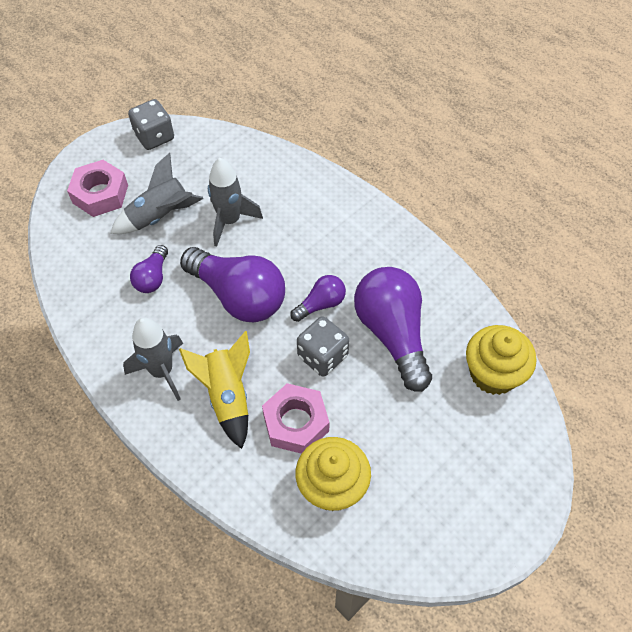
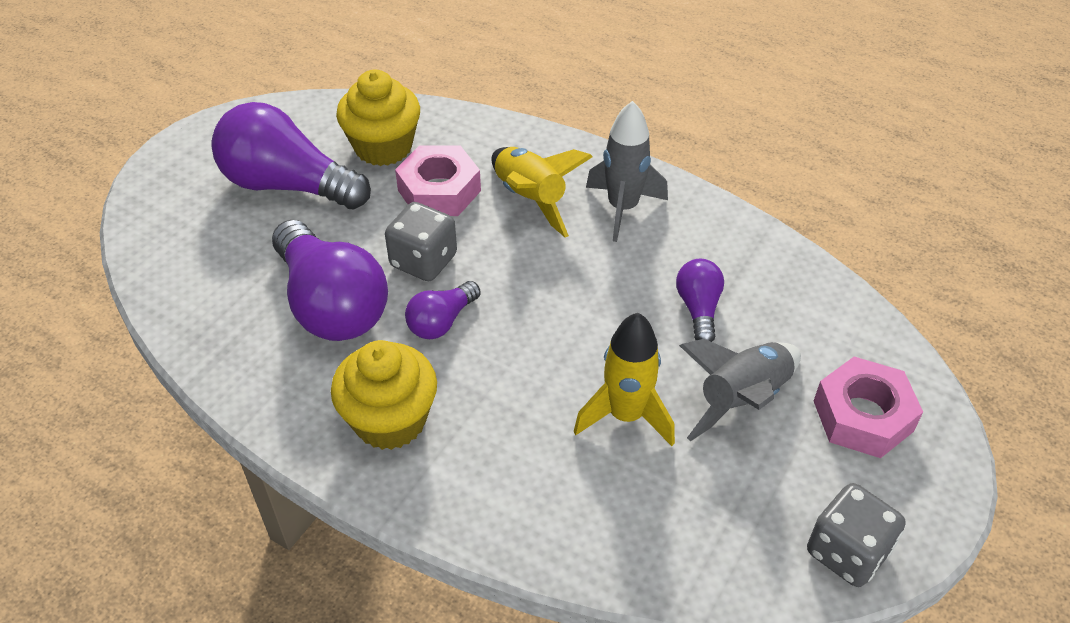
camera: 165 degrees right, 10 degrees down
purple light bulb [180,247,285,322] -> purple light bulb moved to [211,102,371,209]
grey rocket [208,158,263,247] -> yellow rocket [574,313,675,446]
yellow cupcake [466,325,536,395] -> yellow cupcake moved to [331,340,437,450]

